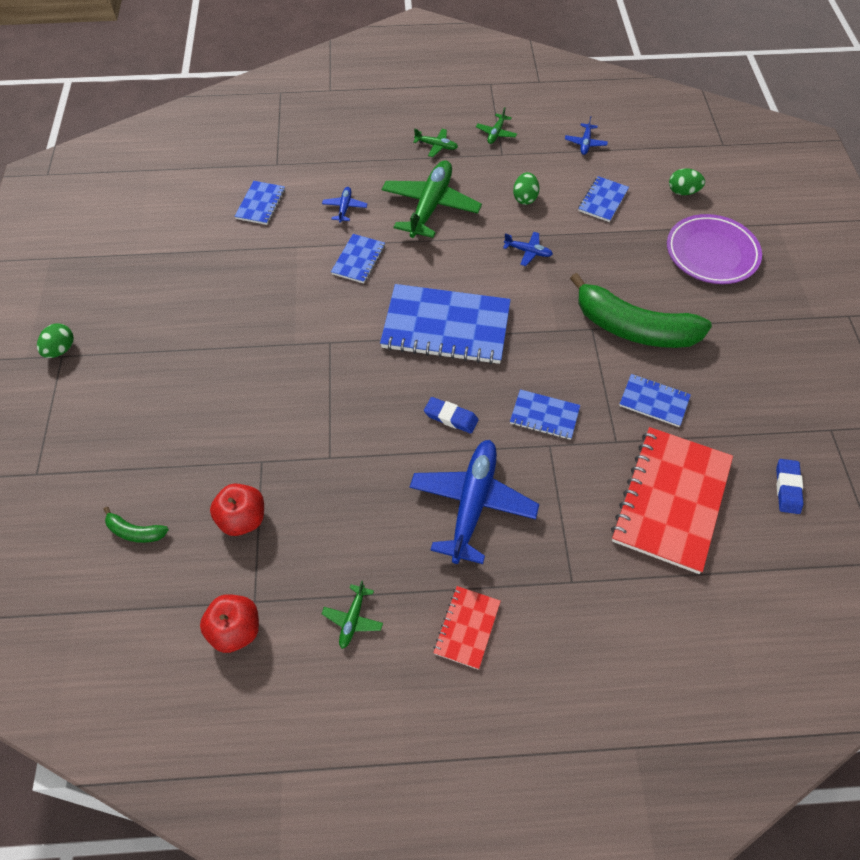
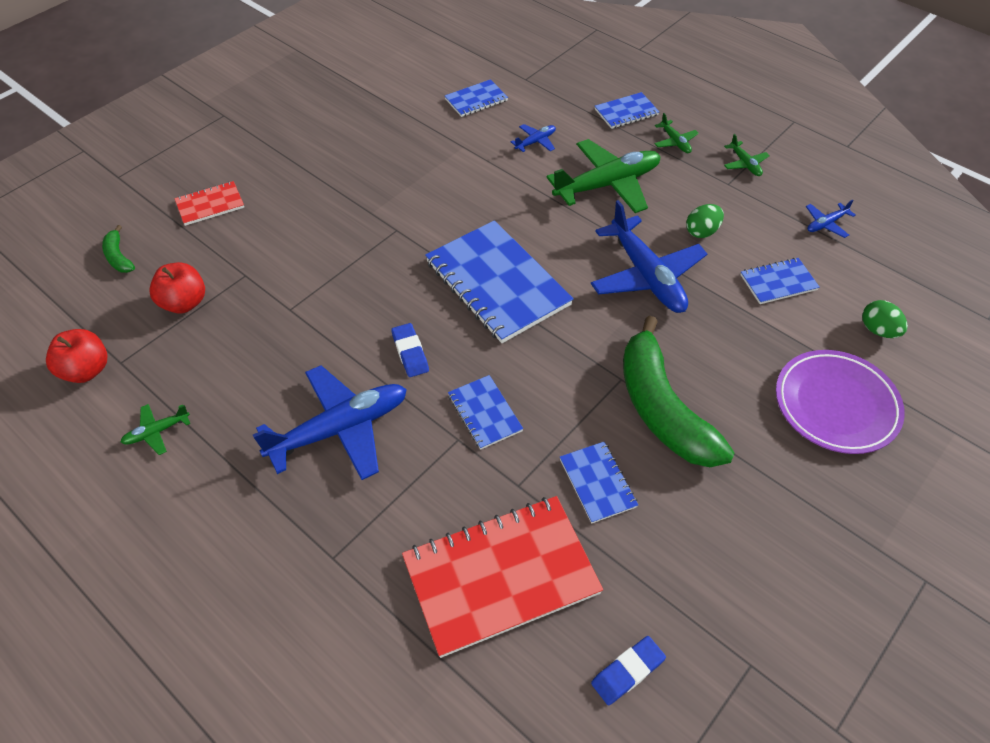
camera: 45 degrees right, 5 degrees down
green egg [37,323,74,358] -> none
blue notebook [331,234,385,283] -> blue notebook moved to [595,92,659,129]
red notebook [433,586,501,670] -> red notebook moved to [174,181,244,226]
green plane [476,107,517,144] -> green plane turned 90 degrees counterclockwise [724,134,770,176]
blue plane [503,232,553,266] -> blue plane [591,200,707,313], size x2.24

